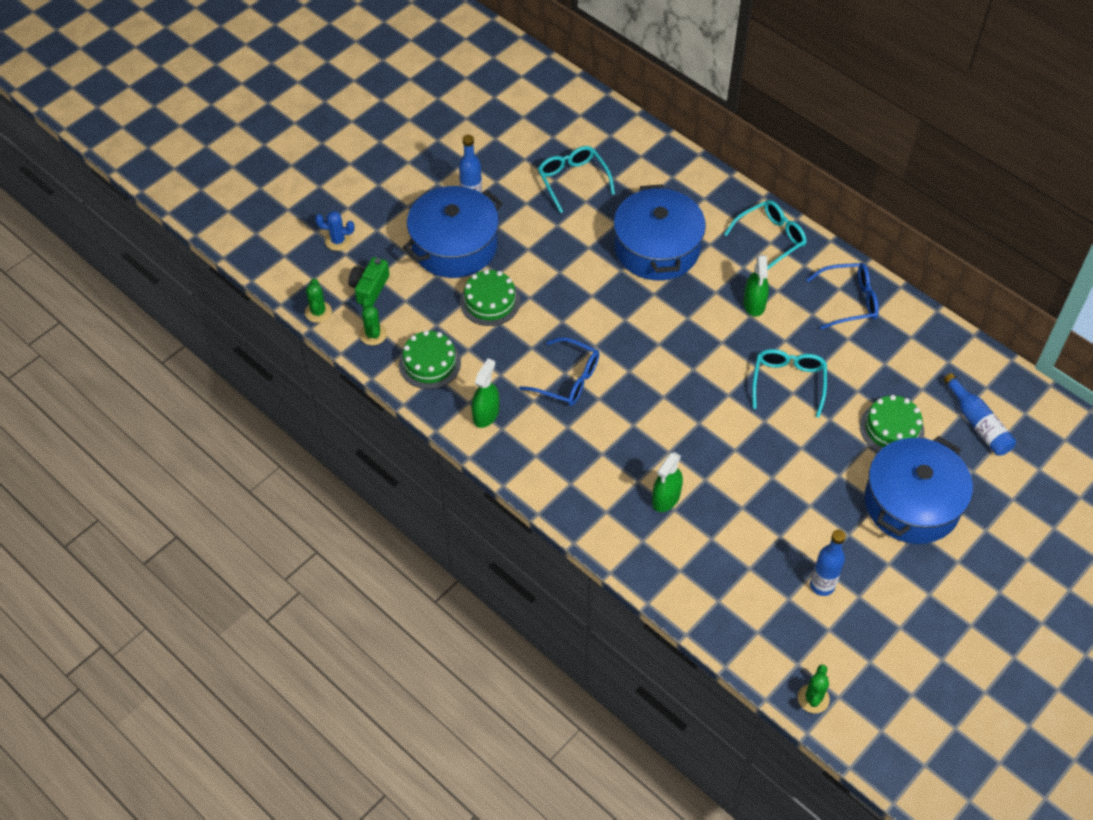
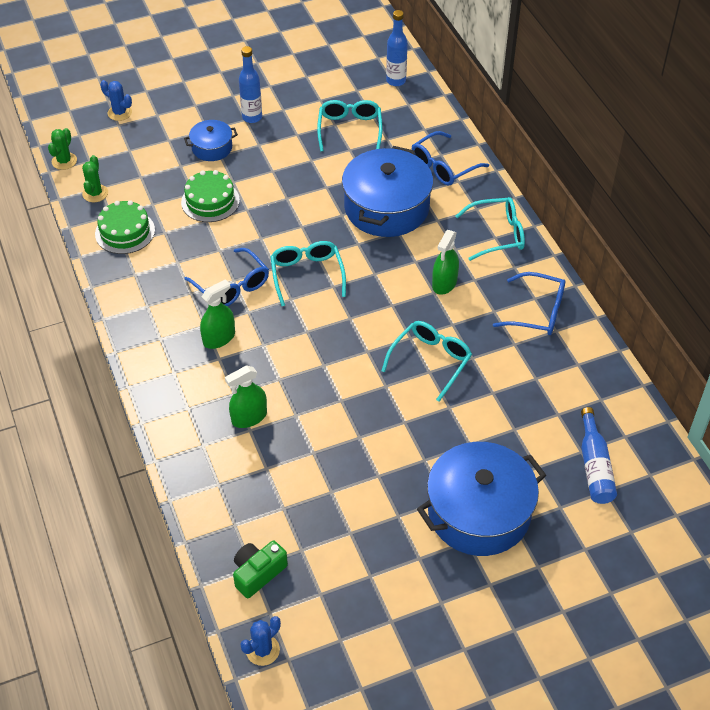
camera: 25 degrees right, 5 degrees down
green camera [348,257,389,306] -> green camera moved to [233,541,288,598]
blue pot [403,186,503,278] -> blue pot [184,120,238,161], size x0.50
green spray bottle [471,358,499,428] -> green spray bottle moved to [200,279,235,349]
green cactus [798,665,830,713] -> blue cactus [241,616,281,666]
blue bottle [810,530,846,596] -> blue bottle moved to [386,10,408,86]
green cake [860,395,924,452] -> none
none -> turquoise glasses [270,241,346,306]
none -> blue glasses [412,131,489,186]

